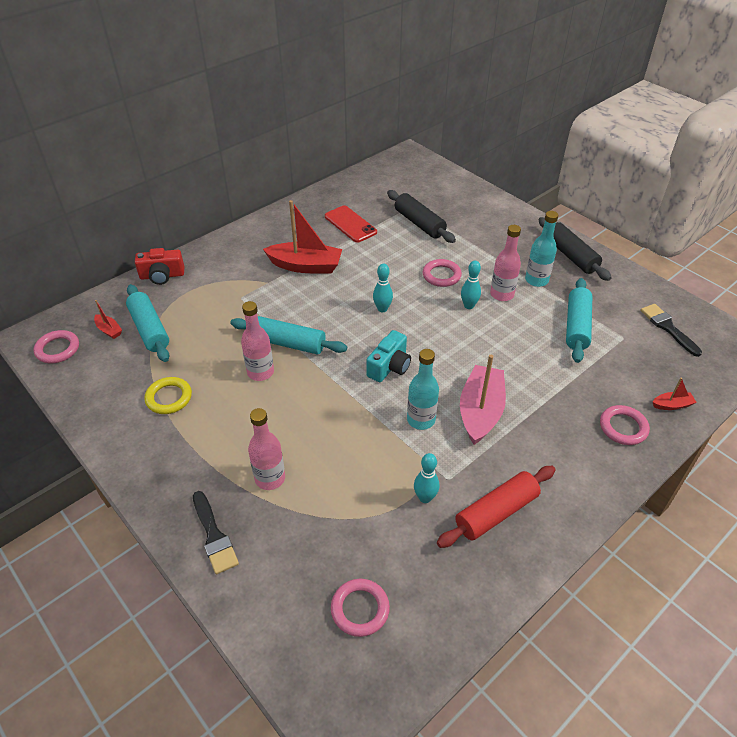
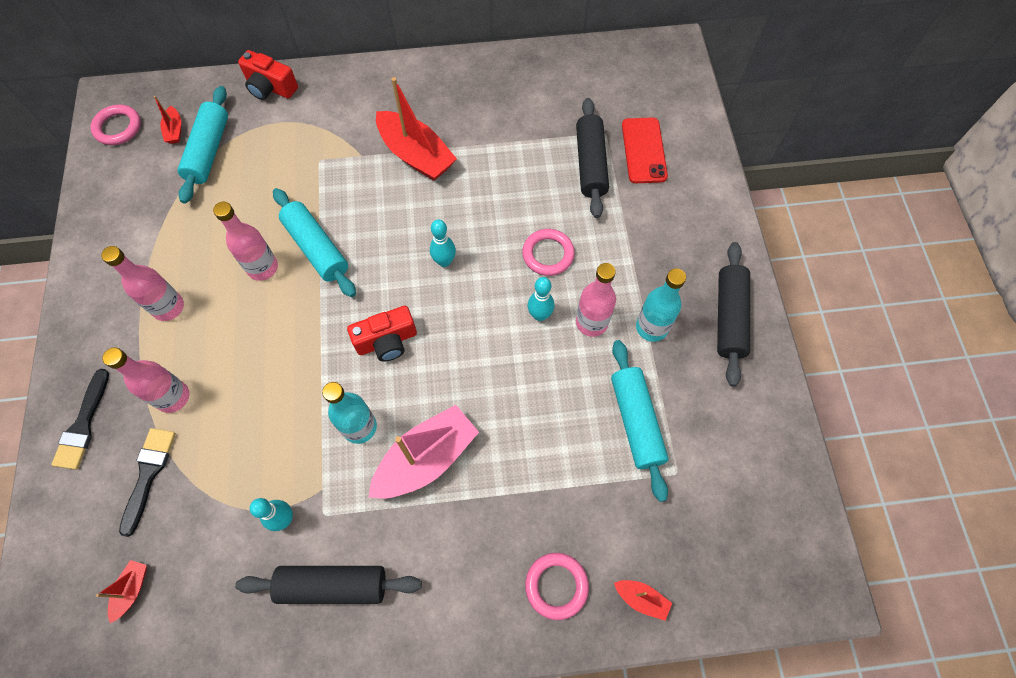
camera: 35 degrees right, 20 degrees up
yellow ring [144,377,192,414] -> none
red phone [325,206,377,243] -> red phone moved to [622,117,668,183]
pink ring [331,579,390,637] -> red boat [96,560,147,623]
turquoise camera [366,330,411,382] -> red camera [347,306,417,361]
red rolling pin [437,466,556,548] -> black rolling pin [235,566,422,604]
turquoise rolling pin [566,278,592,363] -> turquoise rolling pin turned 60 degrees counterclockwise [611,340,669,502]
black brush [641,304,702,357] -> black brush moved to [119,428,176,537]
none -> pink bottle [101,246,184,321]

